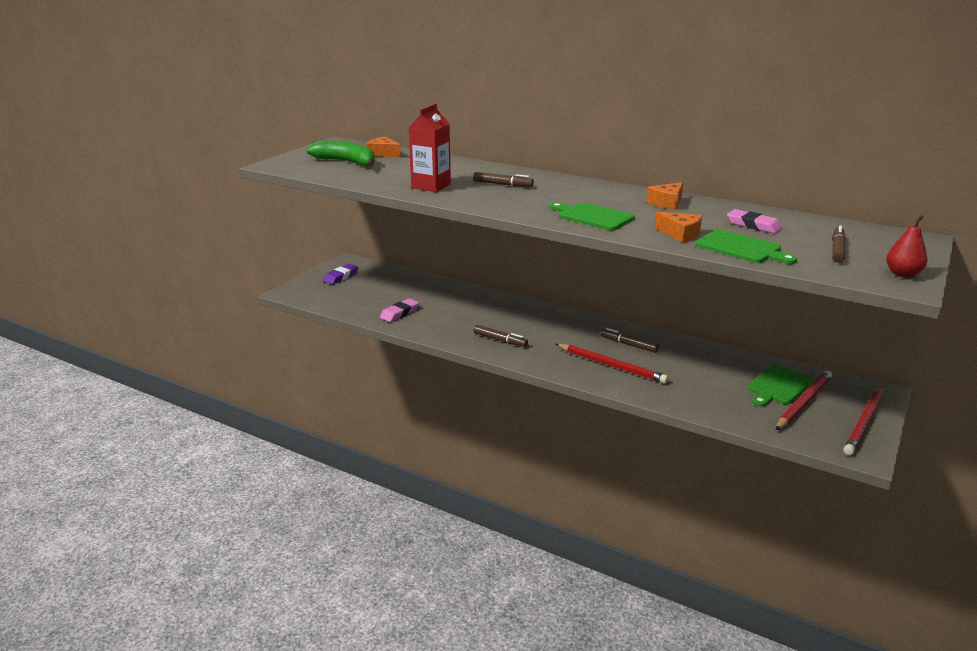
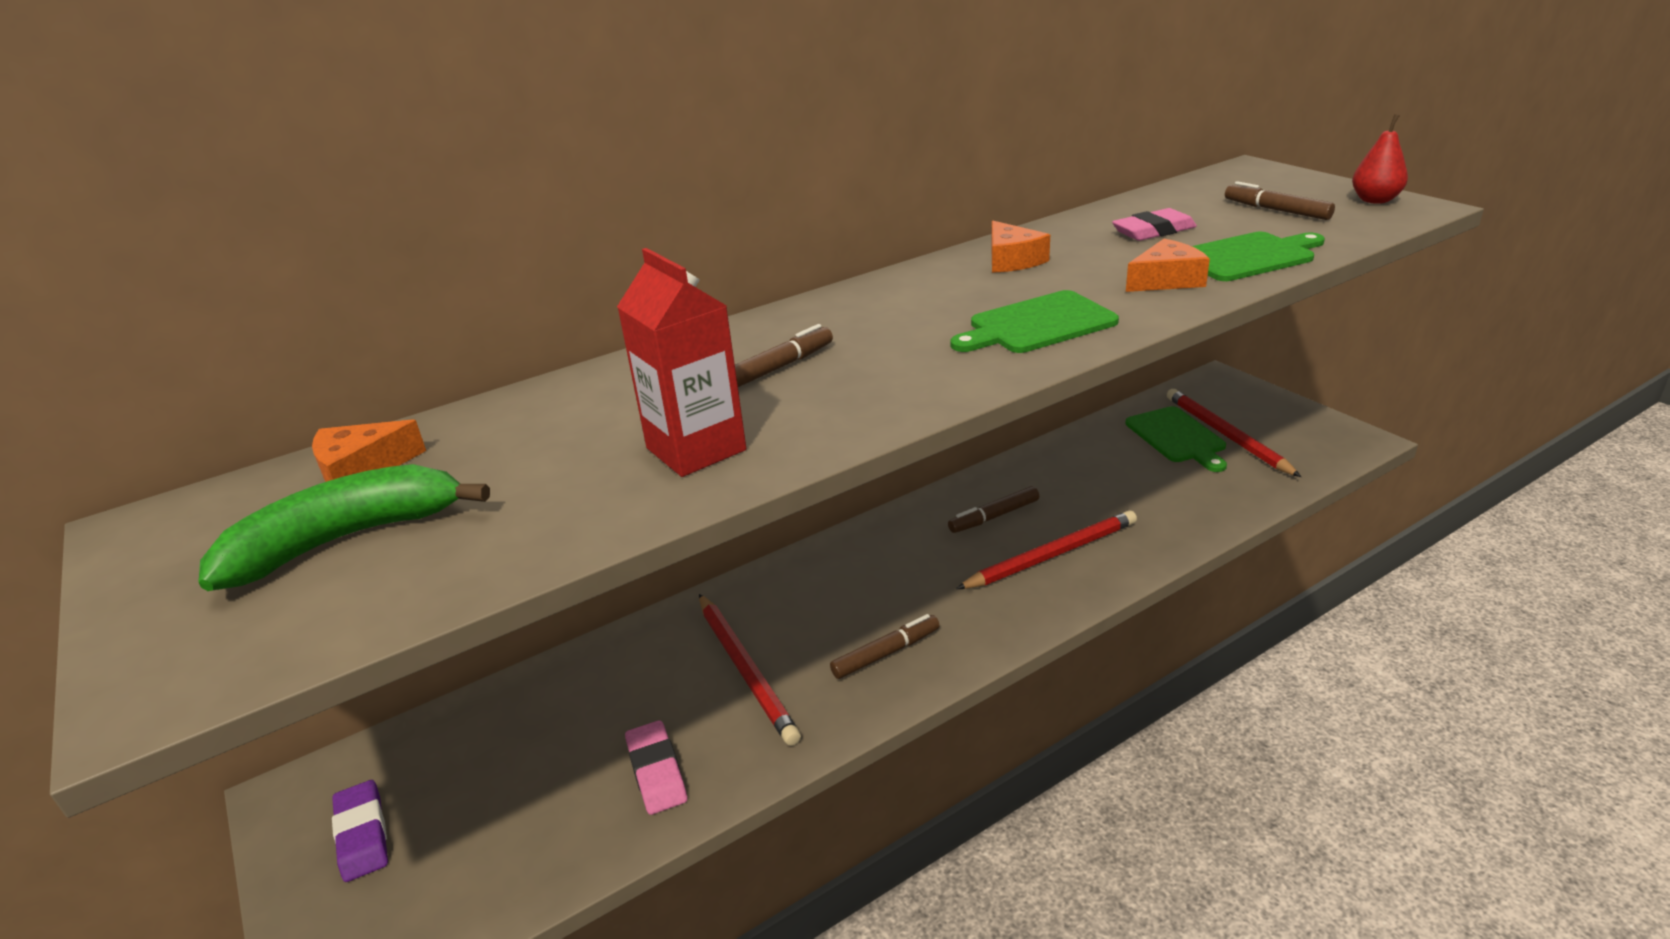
camera: 60 degrees left, 5 degrees up
red pencil [843,387,883,455] -> red pencil moved to [699,594,801,746]

